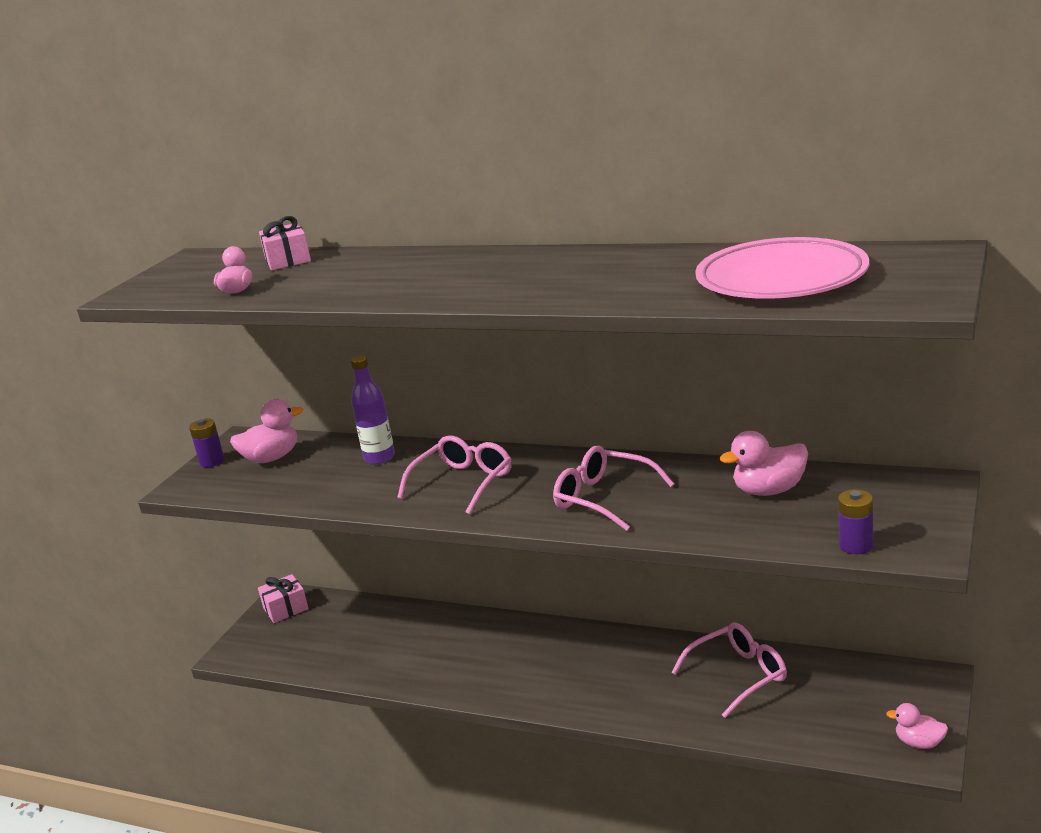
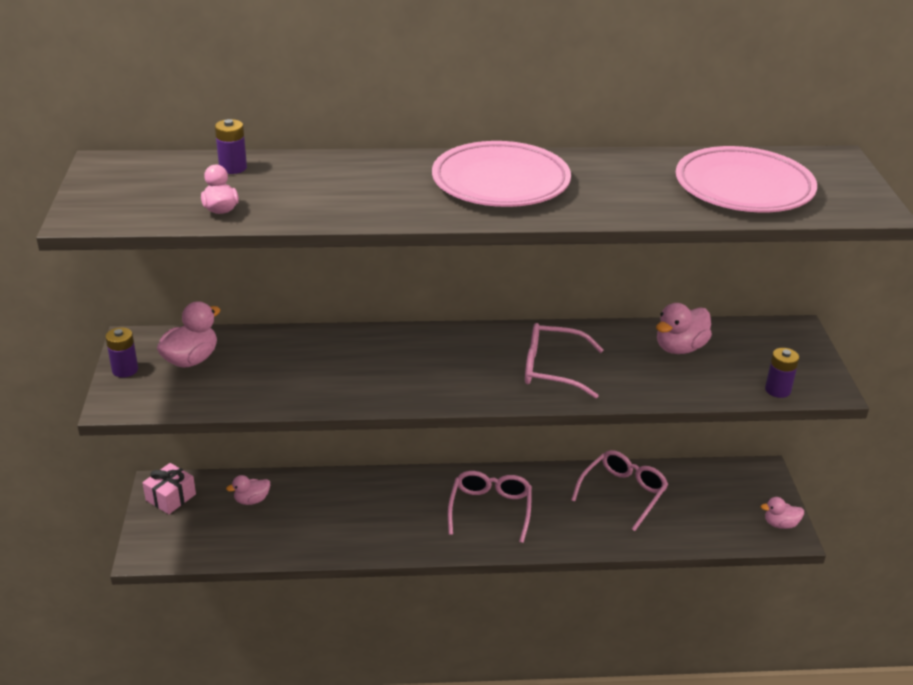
camera: 30 degrees left, 10 degrees up
pink gift [259,216,311,270] -> purple battery [215,119,247,174]
purple bottle [351,355,395,464] -> none
pink glasses [397,435,512,514] -> pink glasses moved to [448,471,532,543]
none -> pink duck [226,475,270,505]
none -> pink plate [432,141,571,207]

